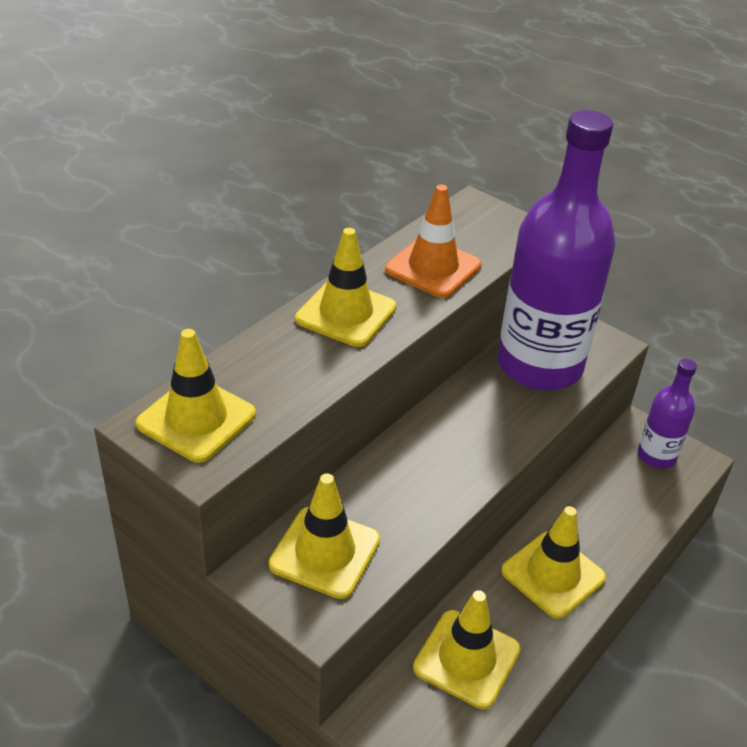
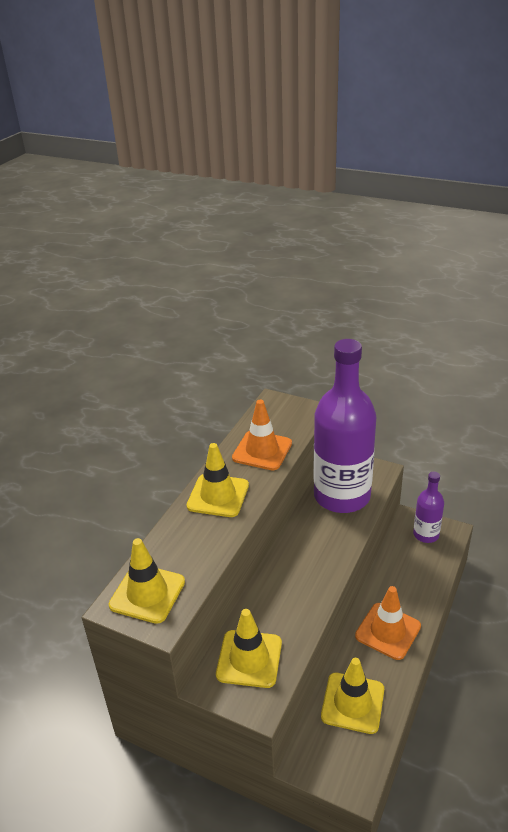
camera: 10 degrees left, 5 degrees down
yellow traffic cone [501,506,606,619] -> orange traffic cone [355,586,421,660]

